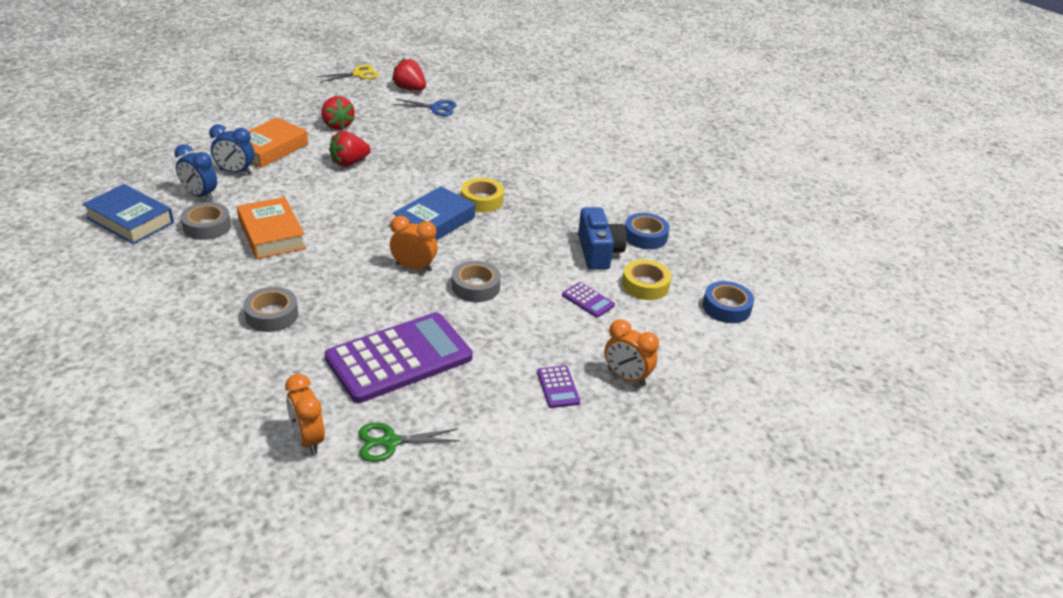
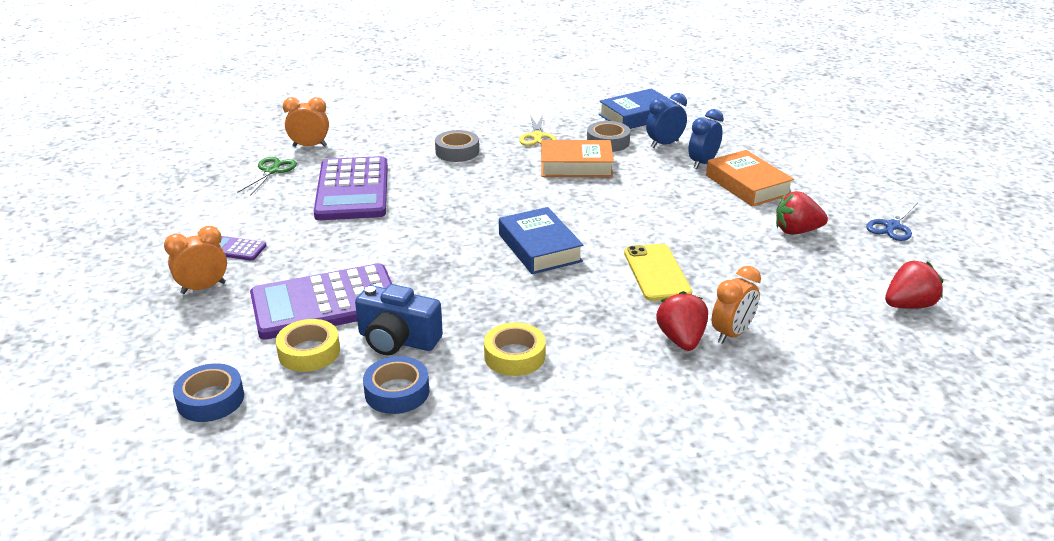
camera: 120 degrees right, 5 degrees down
yellow scissors [317,65,379,82] -> yellow scissors moved to [519,115,556,146]
red strawberry [329,131,371,167] -> red strawberry moved to [656,291,708,351]
orange clock [390,216,438,272] -> orange clock moved to [712,266,761,344]
blue scissors [393,99,456,116] -> blue scissors moved to [866,200,917,241]
grey tape [452,261,501,302] -> none
yellow tape [461,178,504,212] -> yellow tape moved to [484,322,546,376]
purple calculator [562,282,615,318] -> purple calculator [250,263,392,340], size x2.46
none -> yellow phone [624,244,692,301]

